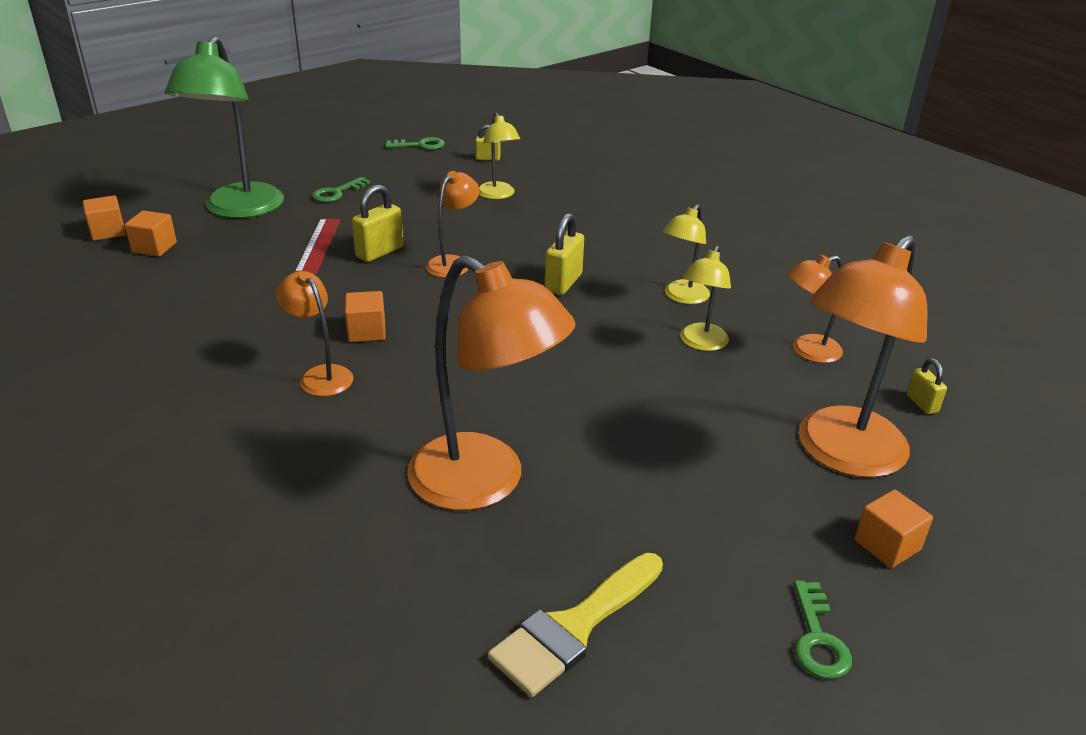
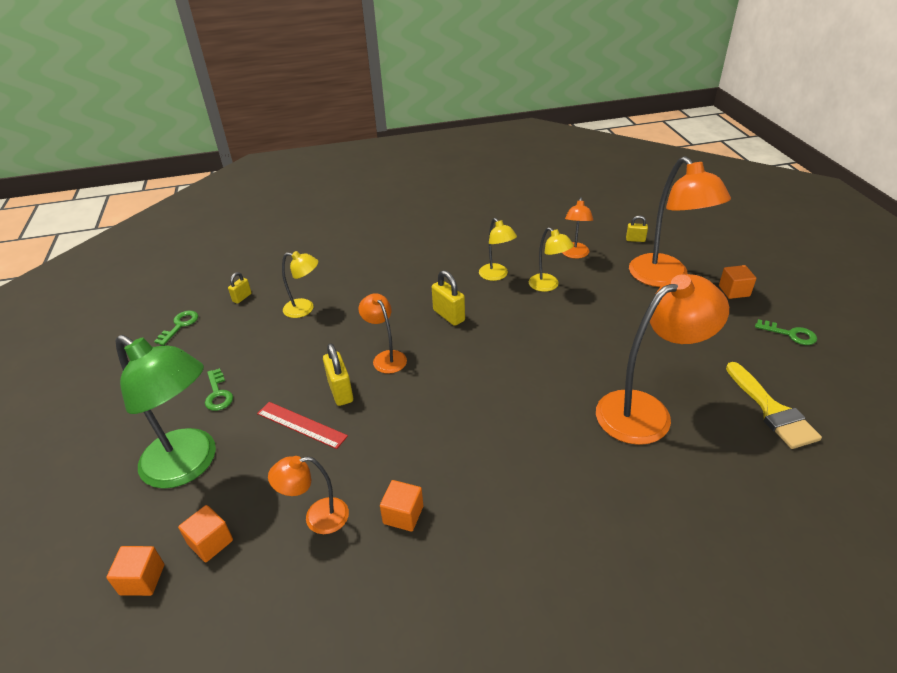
camera: 60 degrees left, 5 degrees up
orange lamp [276,271,354,396] -> orange lamp moved to [268,456,349,534]
orange cube [345,291,386,342] -> orange cube moved to [380,480,423,532]

